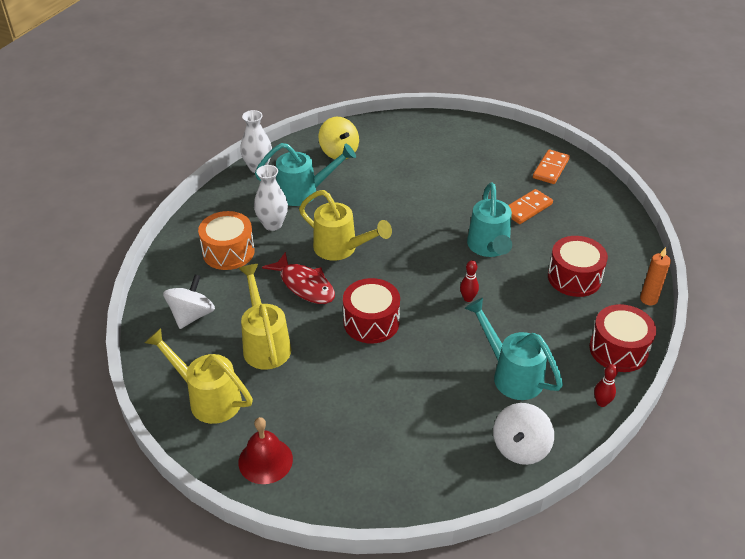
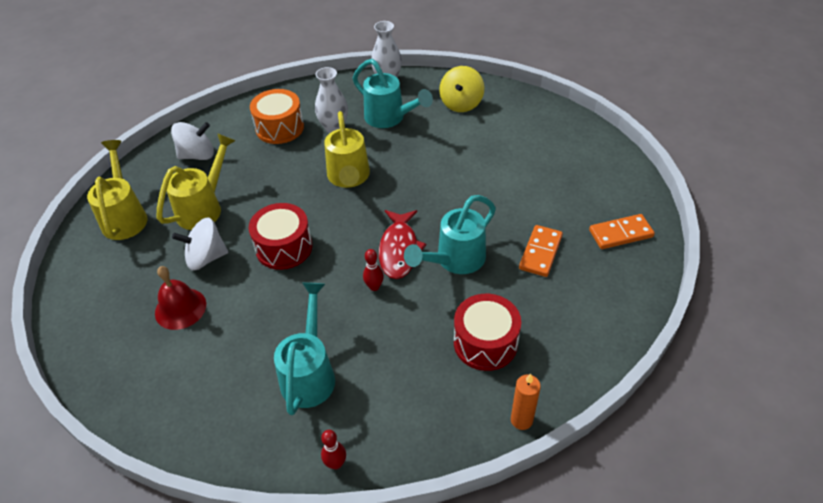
camera: 50 degrees right, 5 degrees up
red bell [238,417,293,484] -> red bell moved to [155,266,206,330]
red fish [262,252,335,304] -> red fish moved to [379,210,426,279]
white spinning top [493,403,554,465] -> white spinning top moved to [172,217,228,271]
orange domino [508,189,553,224] -> orange domino turned 75 degrees counterclockwise [519,225,563,277]
red drum [589,304,656,372] -> none

